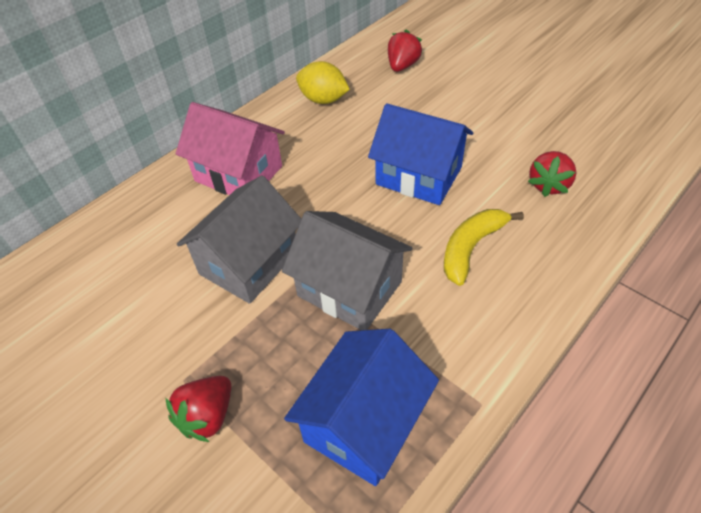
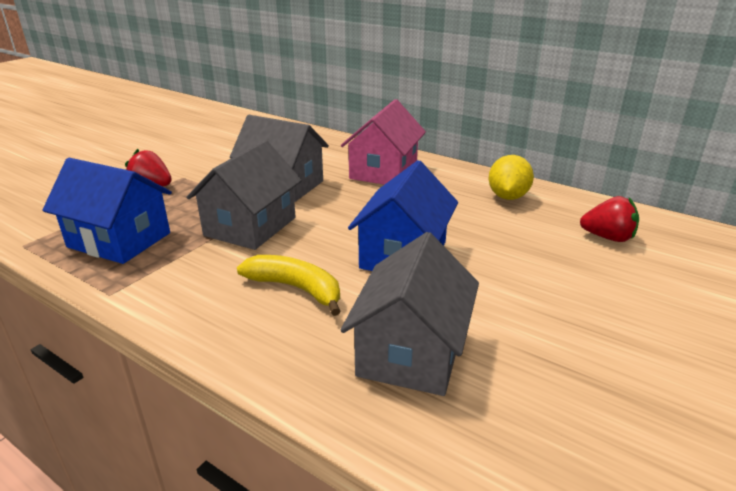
camera: 80 degrees right, 20 degrees down
red strawberry [528,151,576,197] -> grey house [340,232,479,396]

